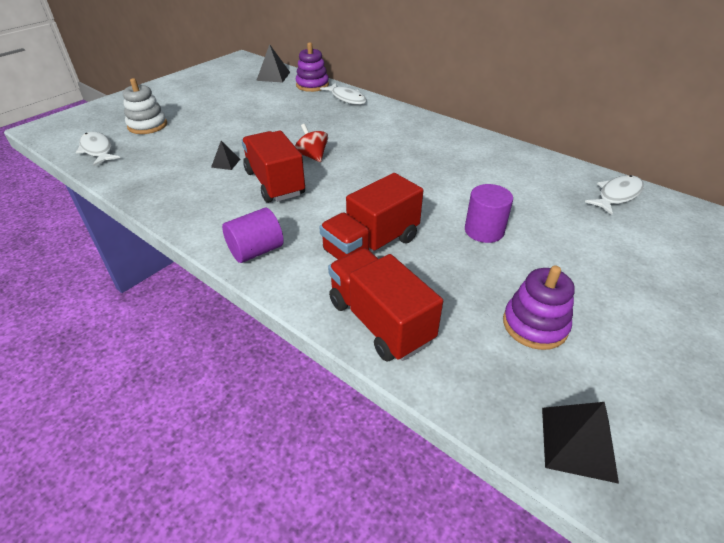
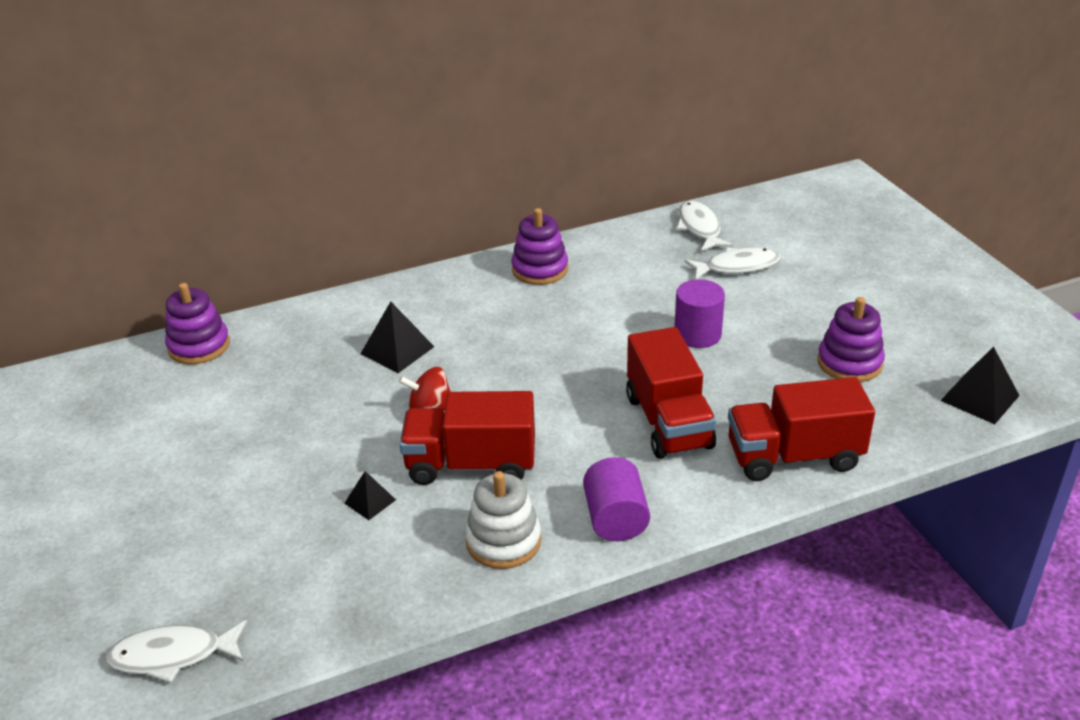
camera: 60 degrees left, 5 degrees down
white stacking toy [123,78,167,134] -> white stacking toy moved to [465,471,541,569]
black pyramid [256,44,290,83] -> black pyramid moved to [360,302,434,373]
white fish [320,83,367,105] -> white fish moved to [685,248,780,280]
none -> purple stacking toy [511,208,568,285]

